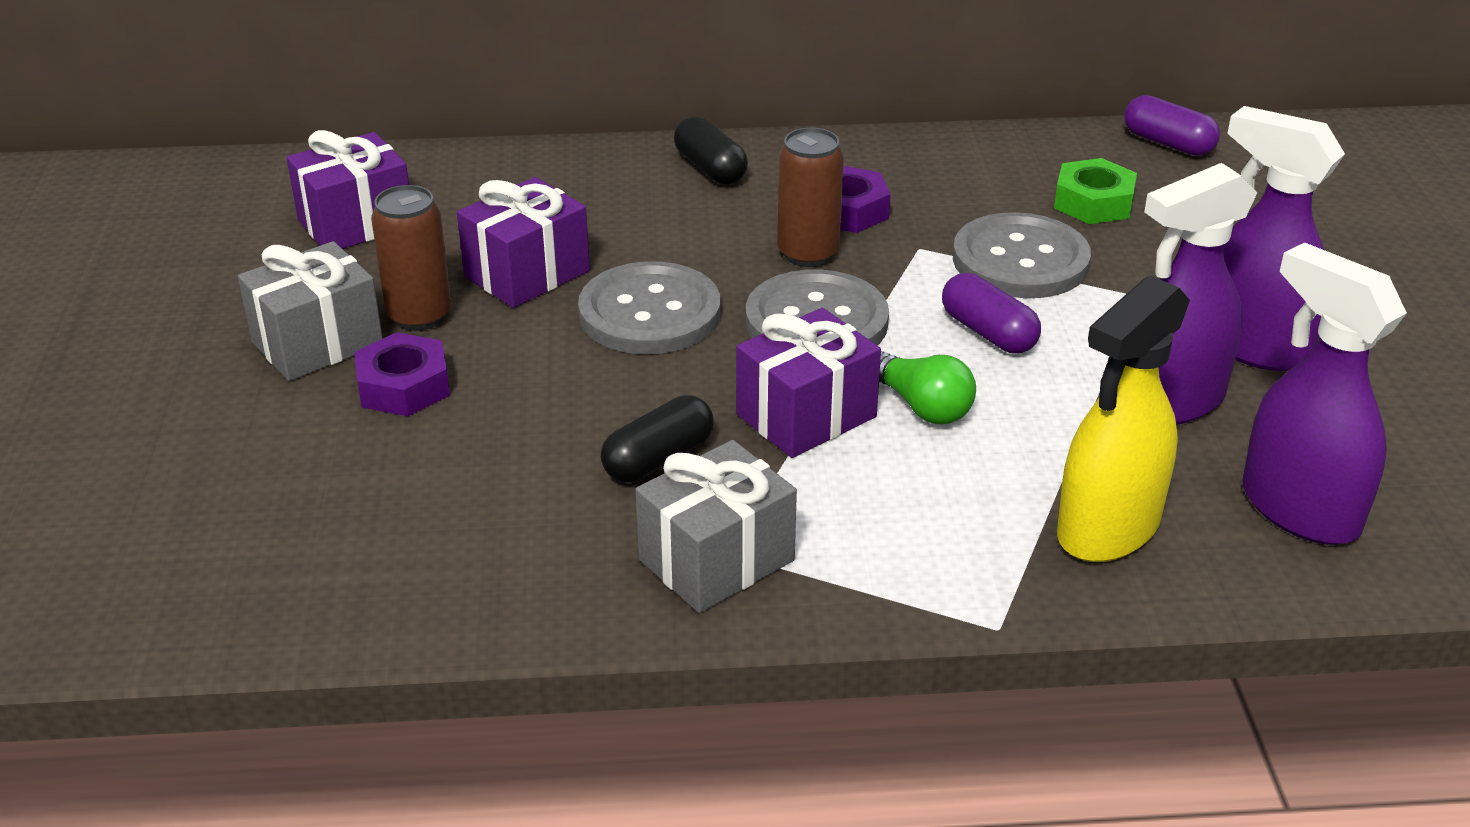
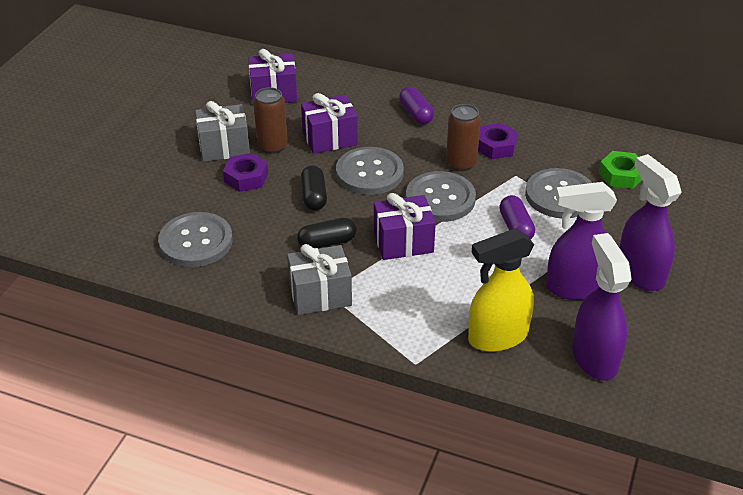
camera: 25 degrees right, 5 degrees up
black capsule [674,116,748,185] -> black capsule moved to [301,165,327,211]
green light bulb [879,351,976,424] -> none
purple capsule [1124,95,1220,156] -> purple capsule moved to [399,87,434,125]
none -> grey button [158,212,233,267]

